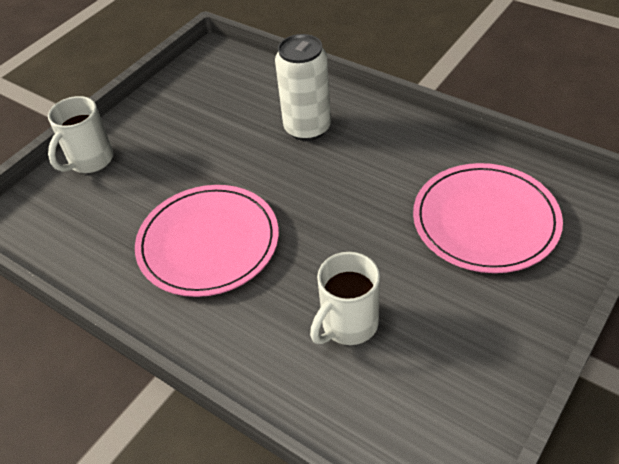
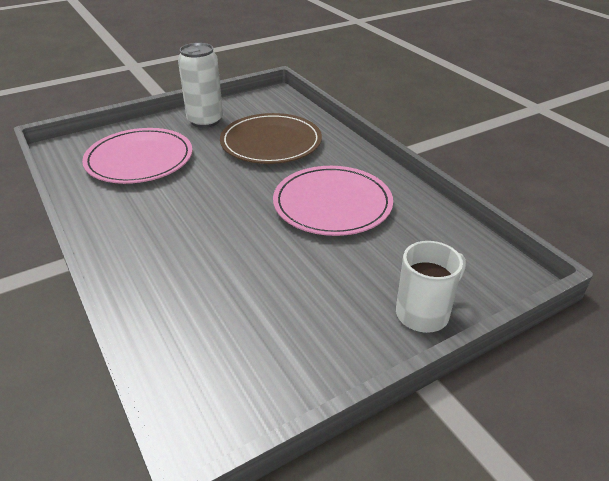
camera: 160 degrees left, 10 degrees down
white can [275,34,331,141] -> white can moved to [178,43,223,128]
white mug [310,252,380,345] -> brown plate [220,113,322,164]

